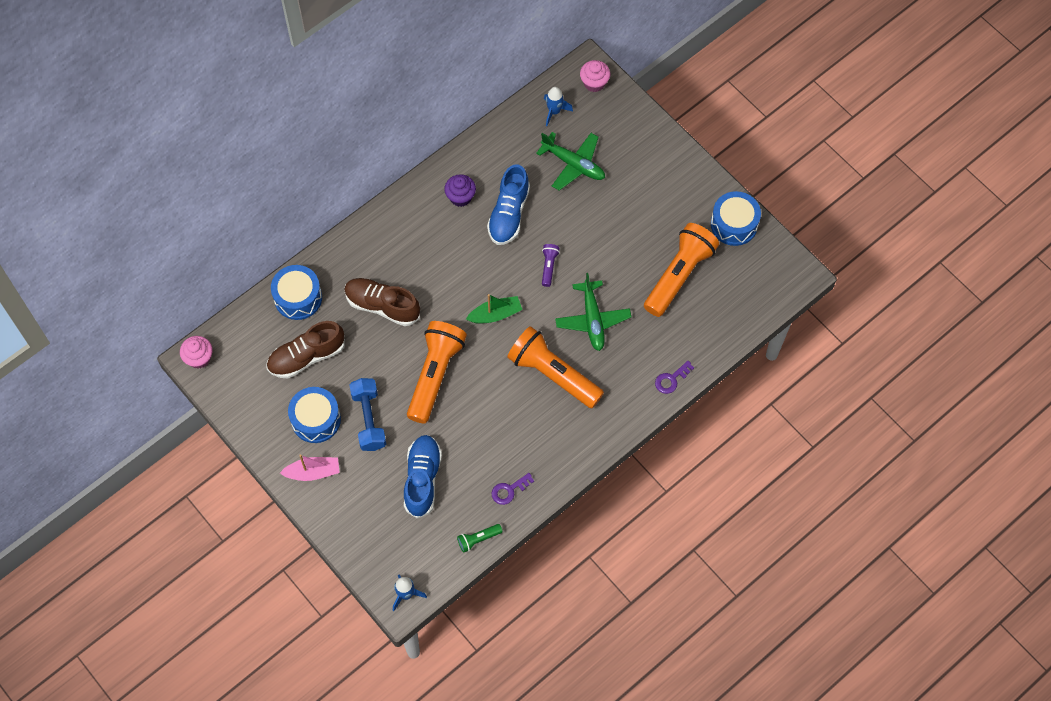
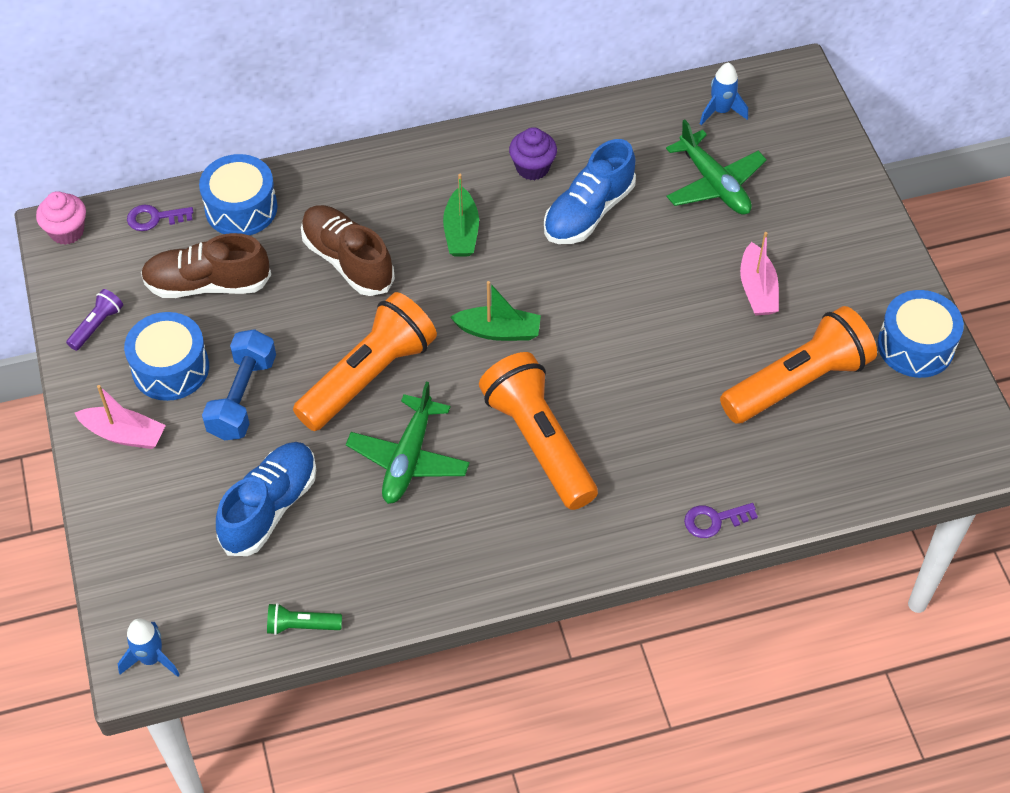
camera: 25 degrees right, 10 degrees down
purple key [492,473,534,505] -> purple key moved to [127,205,193,231]
purple flashlight [542,244,560,287] -> purple flashlight moved to [66,289,123,351]
green plane [555,273,631,351] -> green plane moved to [346,382,470,504]
pink cupcake [580,60,610,92] -> none
none -> green boat [443,174,479,257]
none -> pink boat [740,232,779,315]

